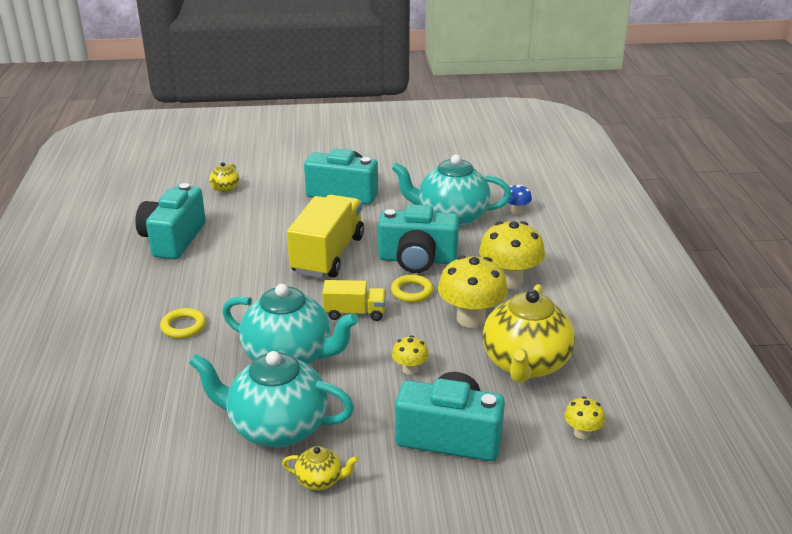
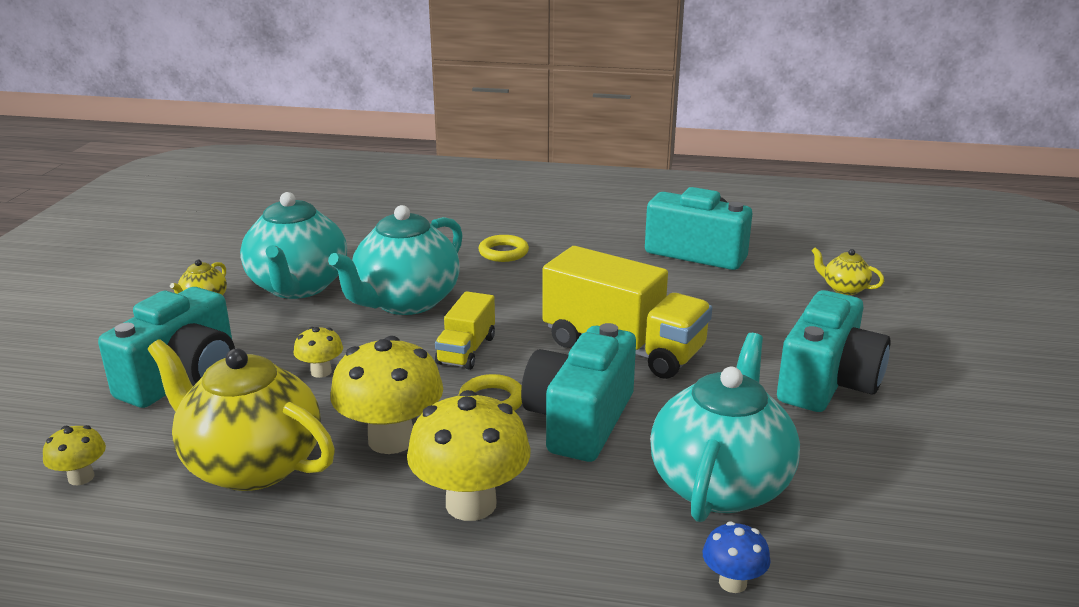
camera: 105 degrees right, 5 degrees down
turquoise teapot [189,351,354,447] -> turquoise teapot turned 150 degrees clockwise [240,192,347,299]

